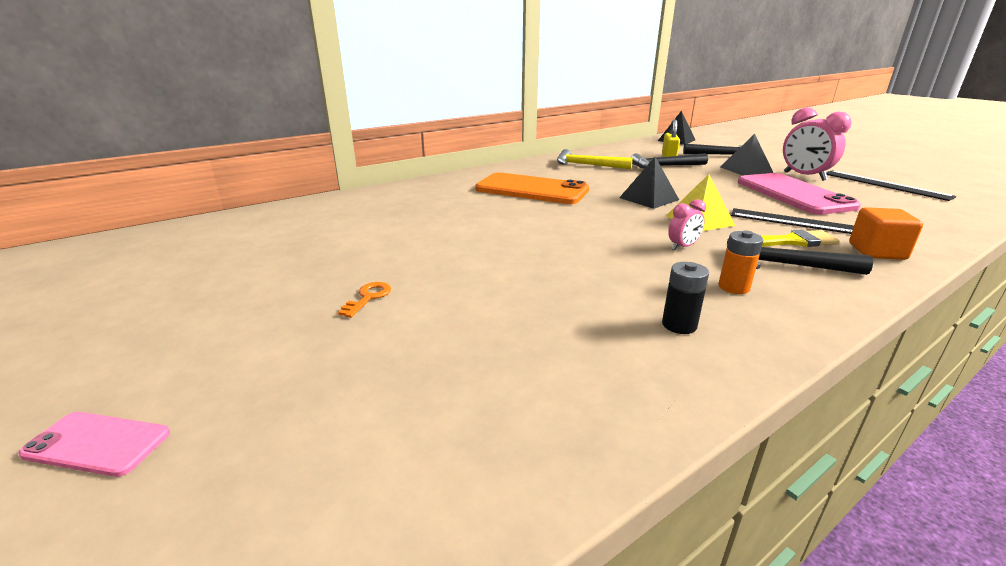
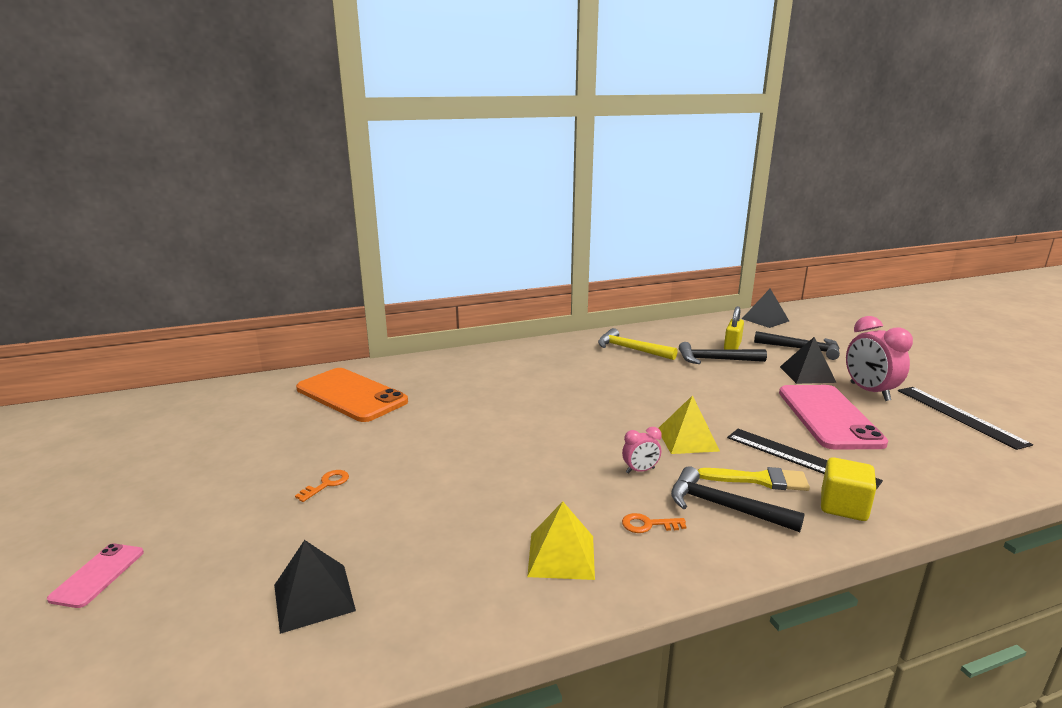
camera: 15 degrees right, 5 degrees down
pink phone [19,412,170,477] -> pink phone turned 75 degrees clockwise [47,543,144,608]
orange phone [475,172,589,204] -> orange phone moved to [296,368,408,422]
black pyramid [619,157,679,209] -> black pyramid moved to [274,540,356,634]
black battery [662,262,709,334] -> yellow pyramid [527,502,595,580]
orange battery [718,230,763,294] -> orange key [622,513,686,533]
orange cube [849,207,923,260] -> yellow cube [821,457,876,521]

